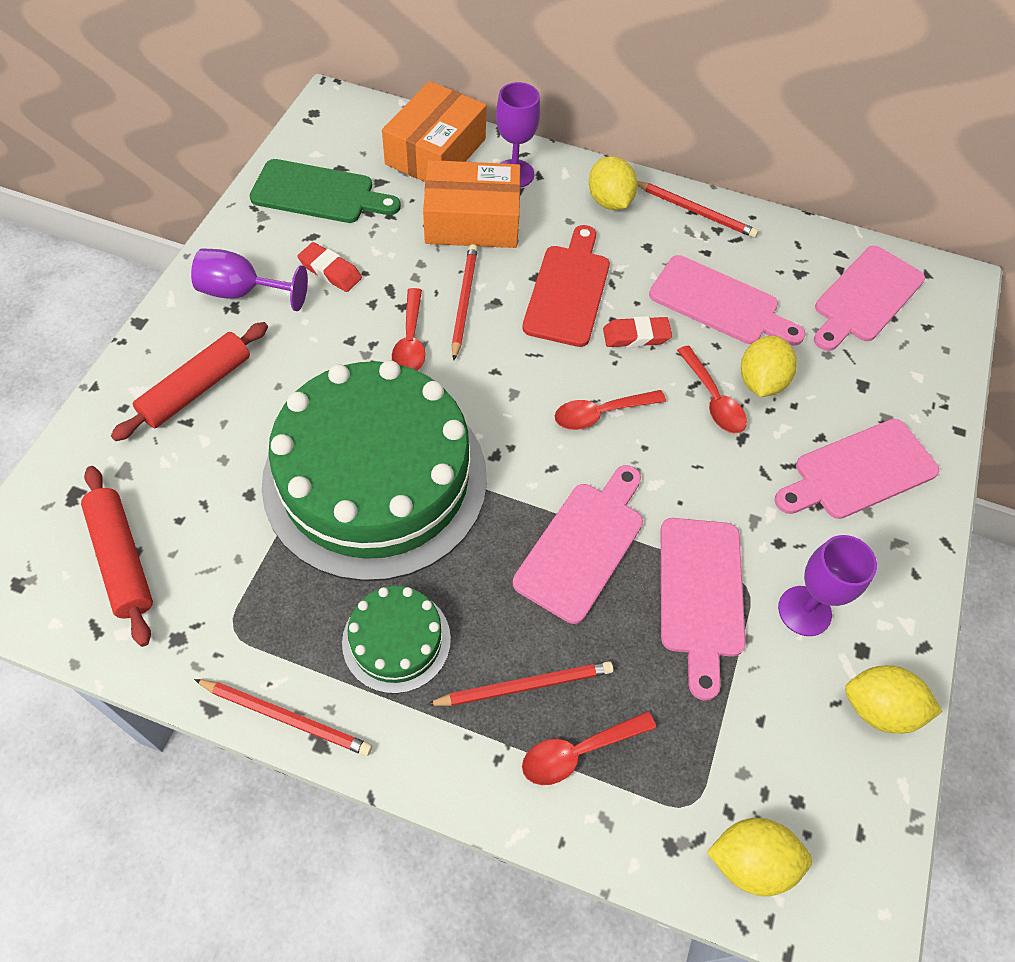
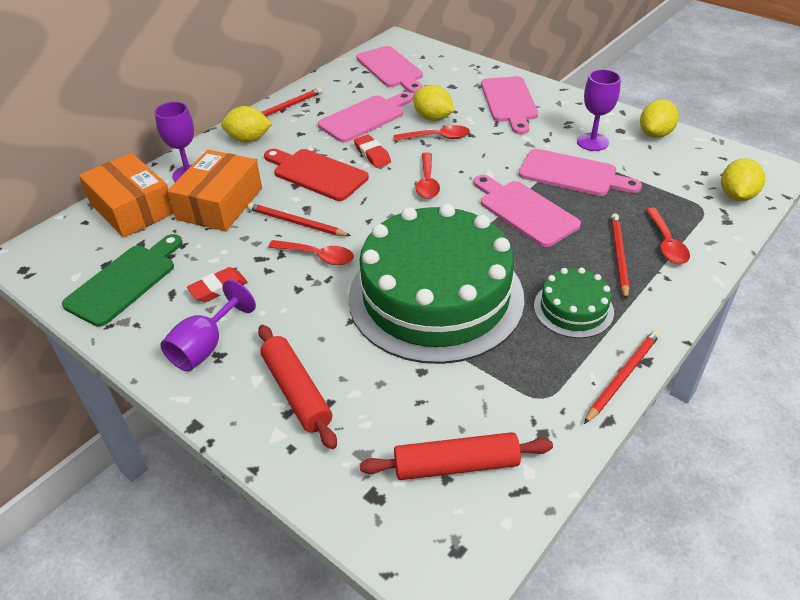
camera: 65 degrees left, 15 degrees down
red eraser [603,316,672,347] -> red eraser turned 45 degrees counterclockwise [354,135,391,168]

